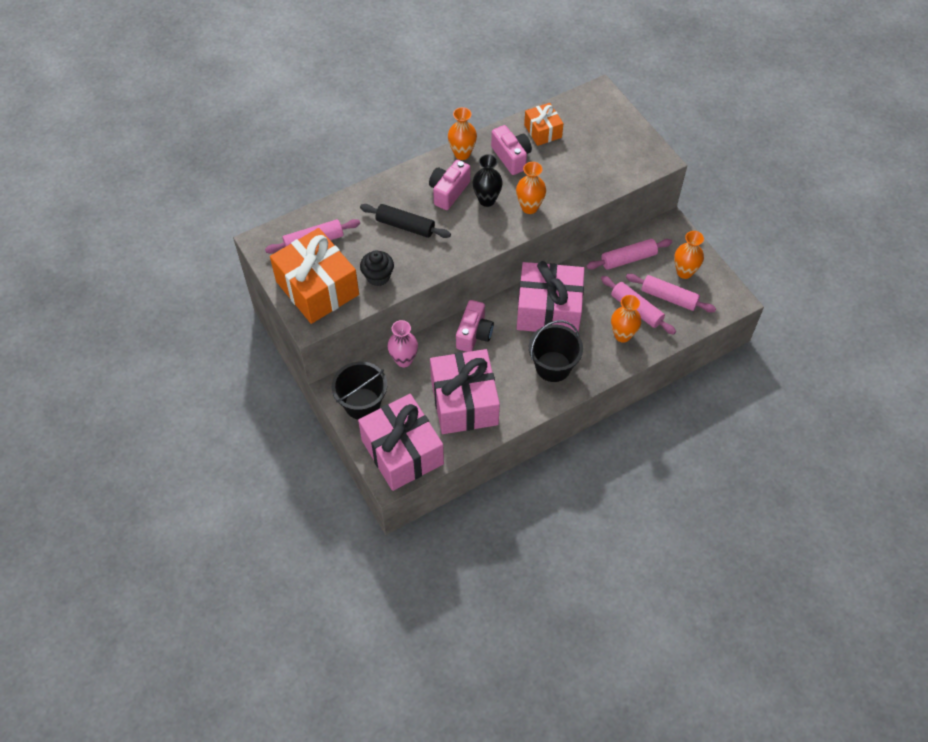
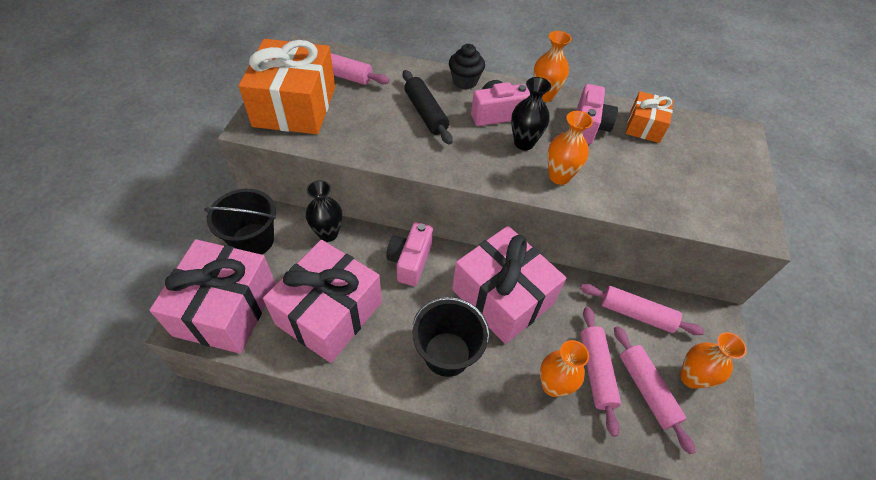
camera: 40 degrees right, 5 degrees down
black cupcake [360,250,394,286] -> black cupcake moved to [449,44,485,89]
pink vase [387,320,418,367] -> black vase [306,180,343,242]
pink camera [456,300,494,352] -> pink camera turned 135 degrees clockwise [386,222,433,286]

